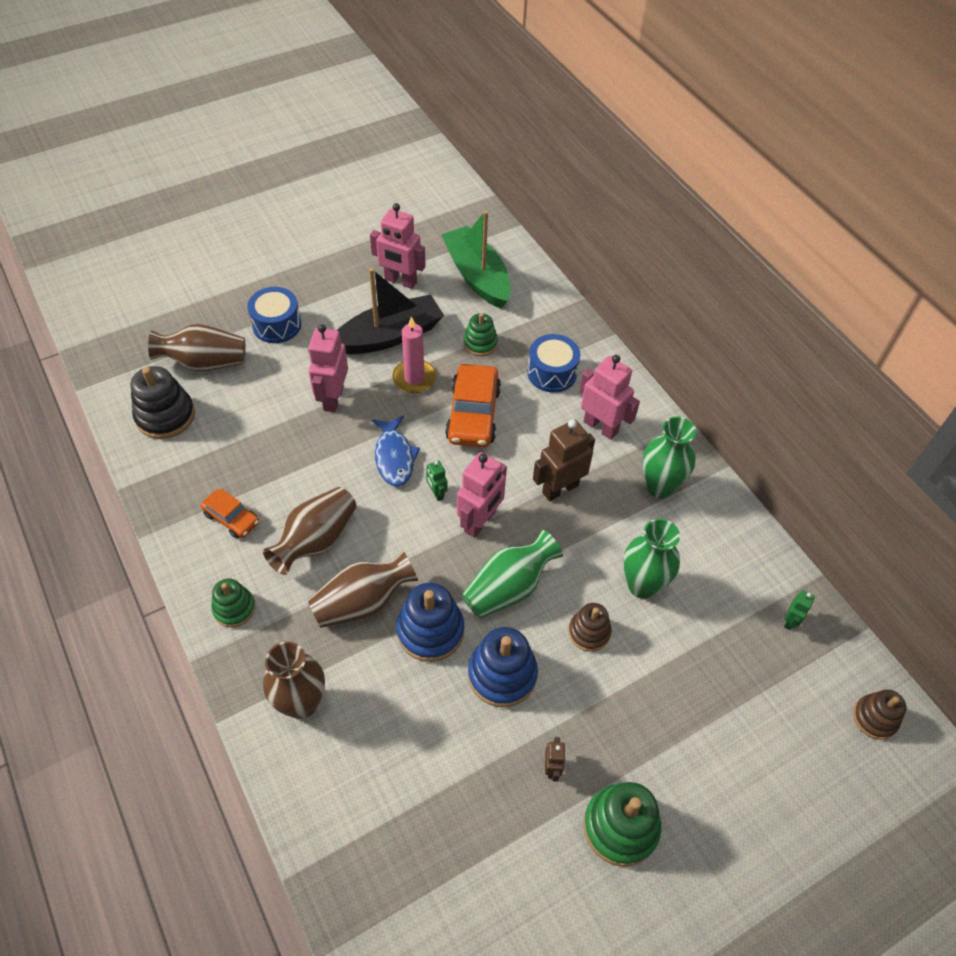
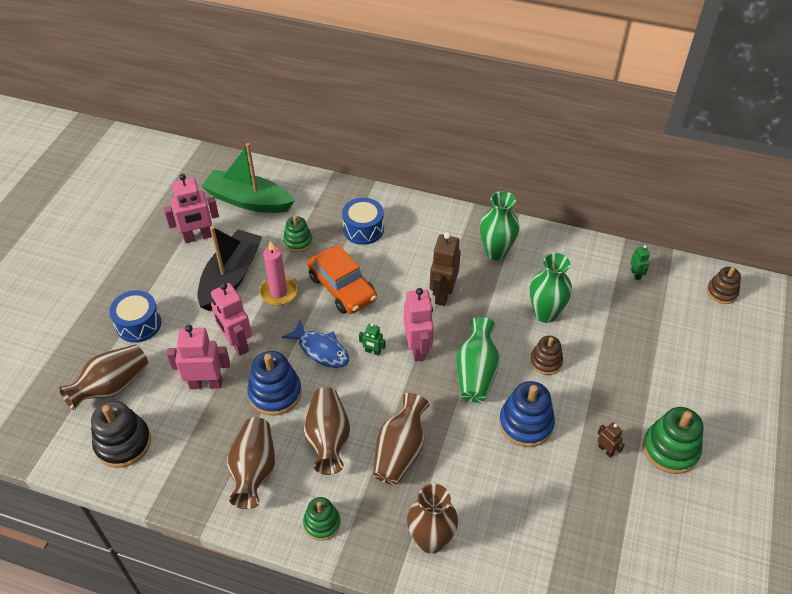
camera: 40 degrees left, 5 degrees down
orange car [201,489,259,539] -> brown vase [227,417,275,509]
blue stacking toy [396,583,464,662] -> blue stacking toy moved to [247,351,302,416]
pink robot [579,355,640,440] -> pink robot moved to [167,325,230,389]

